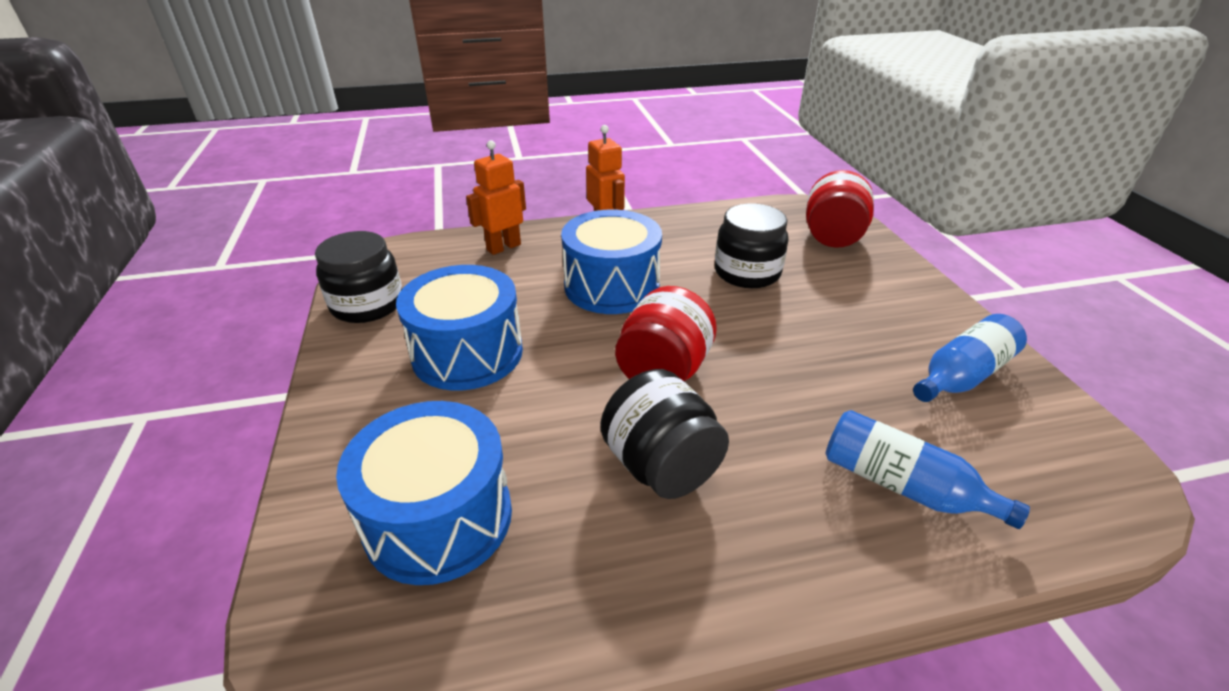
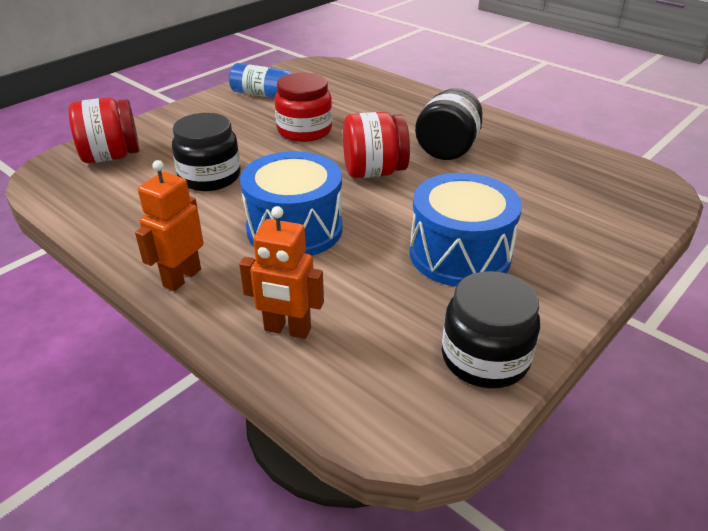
camera: 125 degrees left, 0 degrees up
blue drum [336,401,512,585] -> none
blue bottle [825,410,1030,529] -> none
none -> red jar [275,73,332,142]

